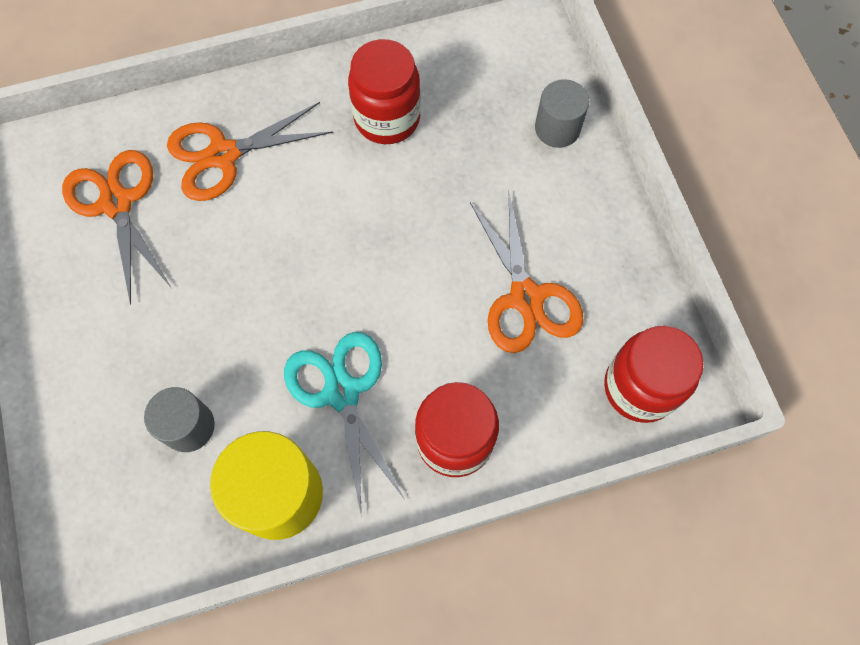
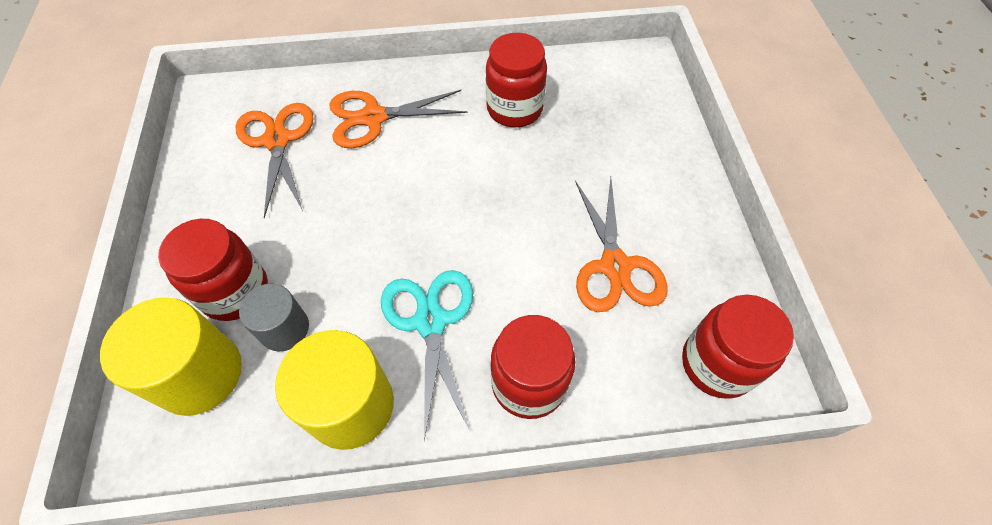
camera: 10 degrees right, 10 degrees down
grey cylinder [535,79,590,148] -> none
none -> yellow cylinder [100,298,242,416]
none -> red jar [158,219,268,321]

